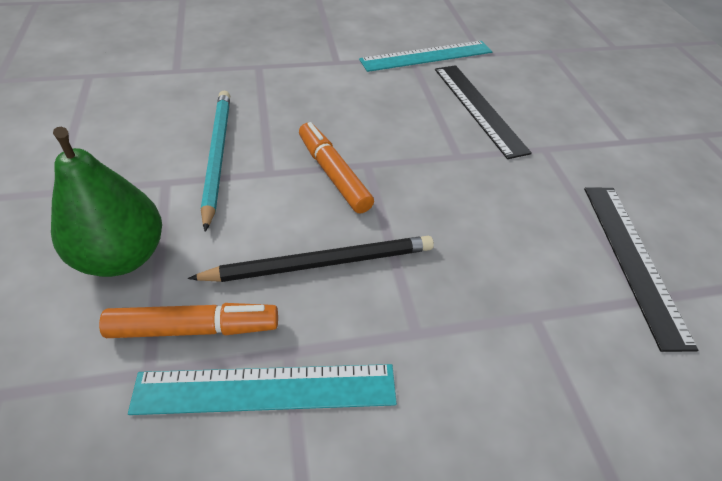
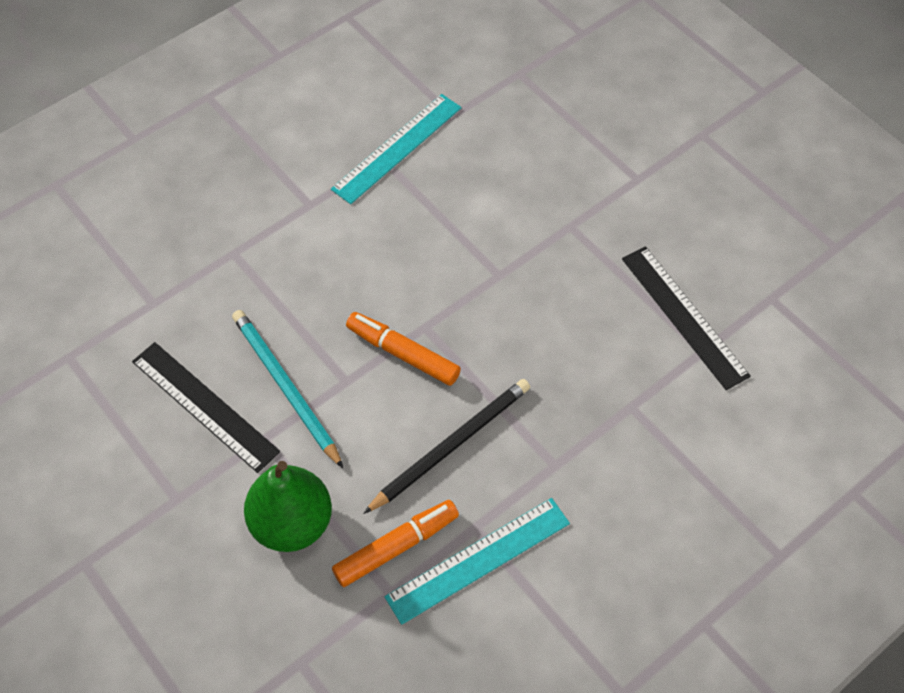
camera: 25 degrees left, 10 degrees up
black ruler [435,65,532,159] -> black ruler moved to [132,342,280,473]

